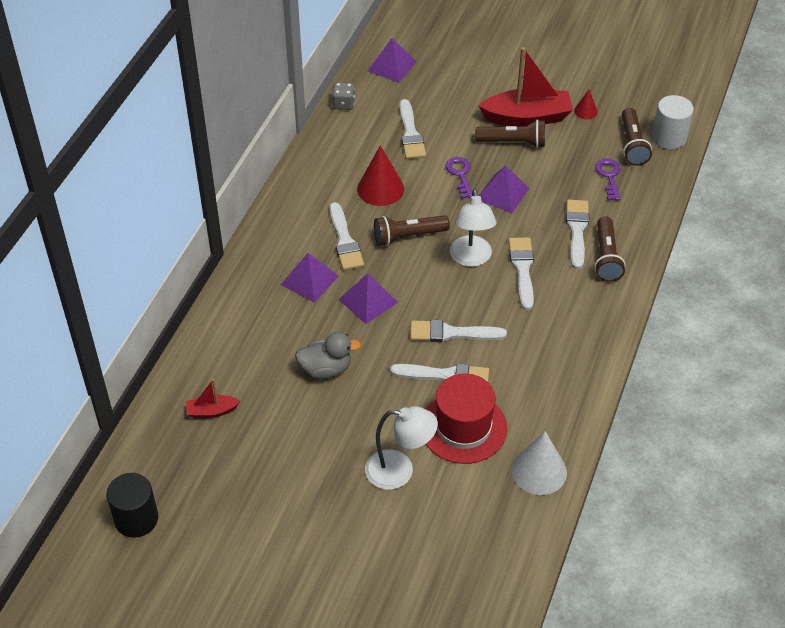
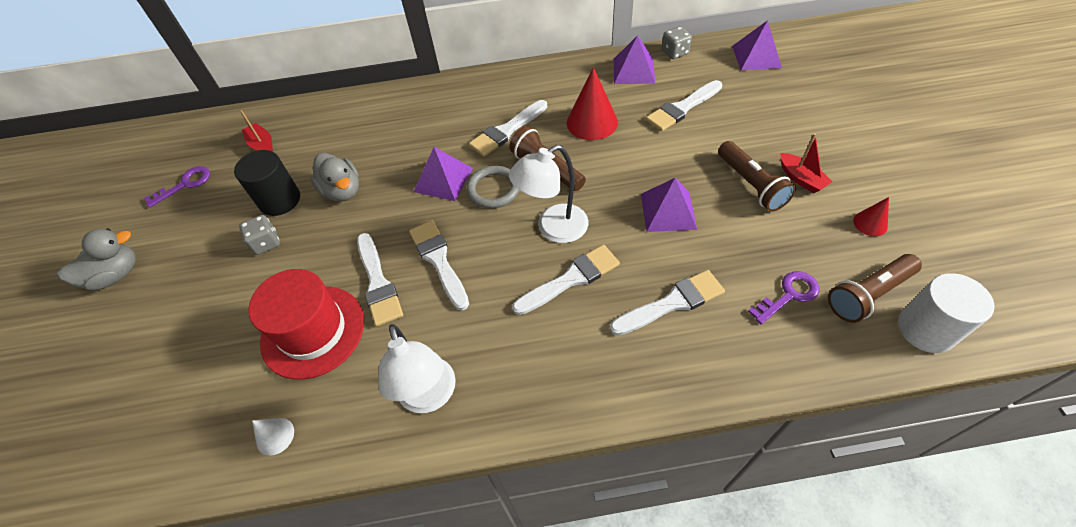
camera: 65 degrees right, 5 degrees up
black cylinder [106,473,158,538] -> black cylinder moved to [234,150,300,216]
purple pyramid [281,253,339,303] -> purple pyramid moved to [614,35,655,84]
white lamp [365,406,438,490] -> white lamp moved to [378,324,456,413]
purple key [445,157,472,199] -> purple key moved to [144,166,210,208]
red boat [478,47,573,126] -> red boat [780,133,833,193], size x0.48
white cone [511,431,567,495] -> white cone [252,418,294,456], size x0.52
brown flashlight [594,216,626,282] -> none
none -> grey duck [56,228,136,290]
none -> grey dice [239,215,280,255]
none -> grey ring [466,166,519,209]

